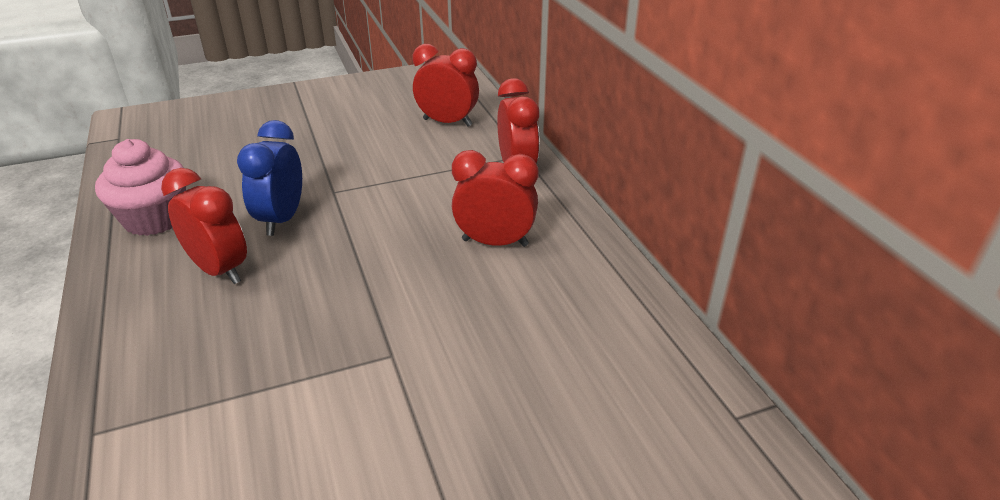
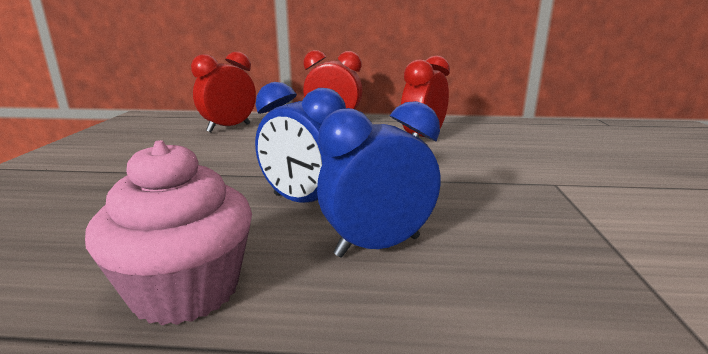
camera: 65 degrees left, 15 degrees down
red clock [161,168,247,284] -> blue clock [317,101,440,258]

